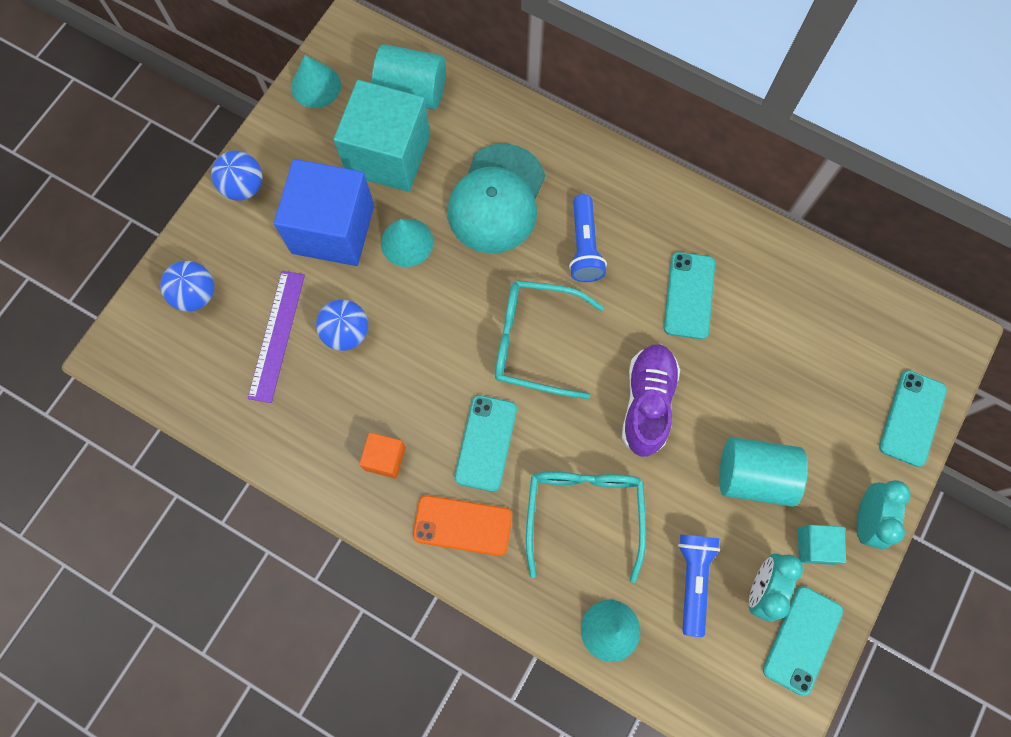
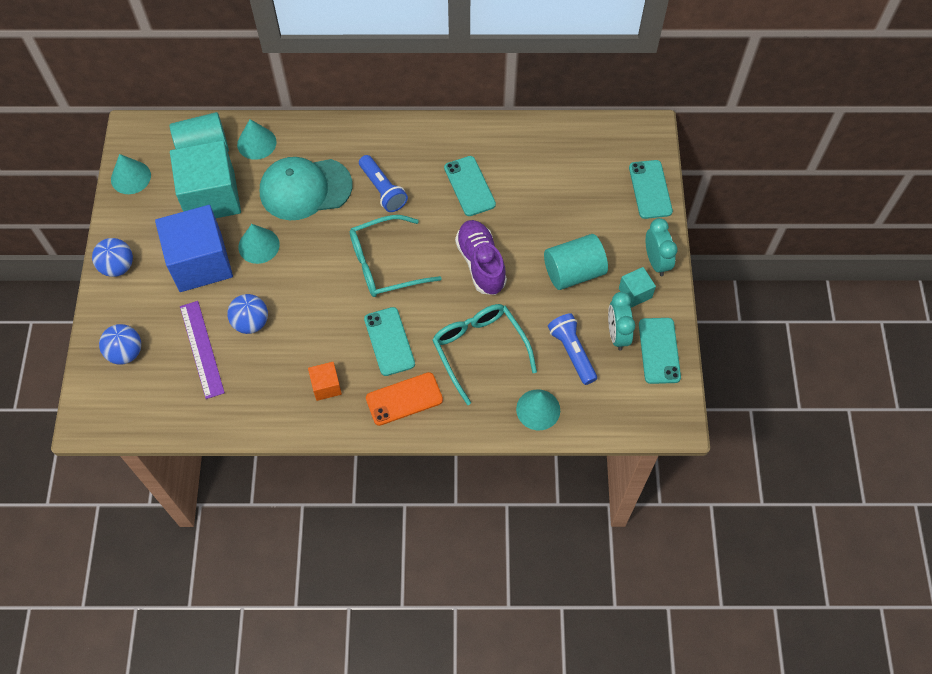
camera: 30 degrees left, 10 degrees down
turquoise cap [448,143,545,253] -> turquoise cap turned 90 degrees clockwise [260,157,353,220]
none -> turquoise cone [237,119,276,160]

